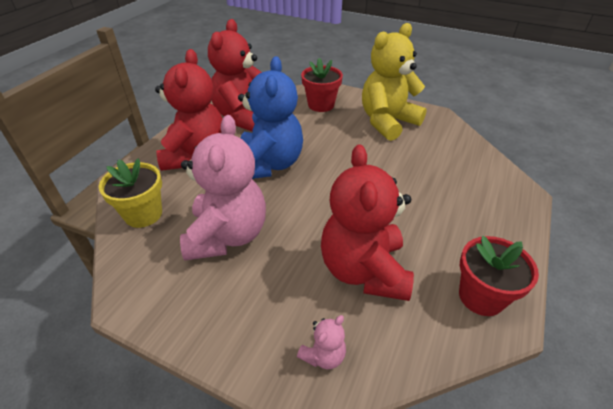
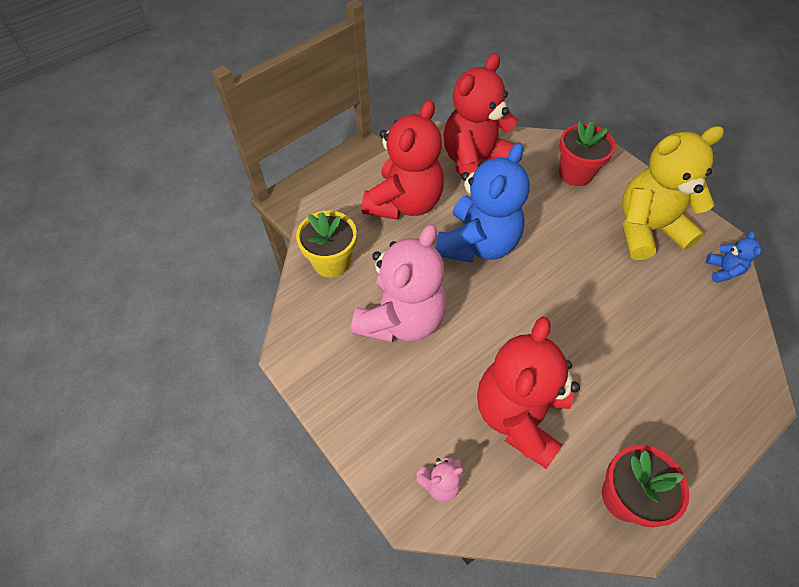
camera: 25 degrees right, 15 degrees up
none -> blue teddy bear [706,231,761,283]

